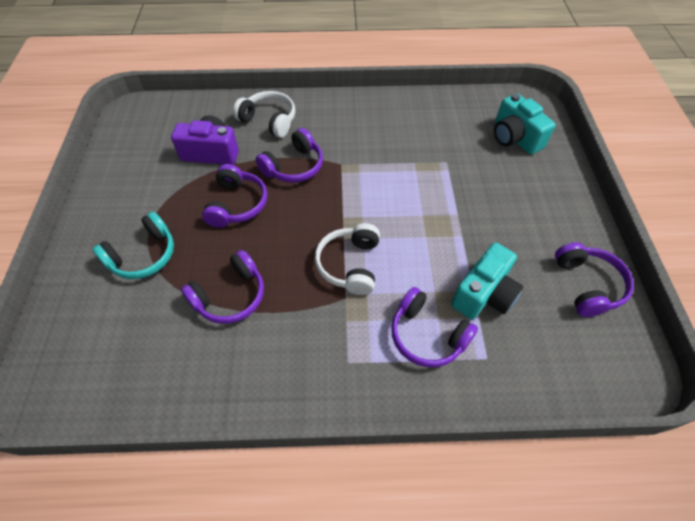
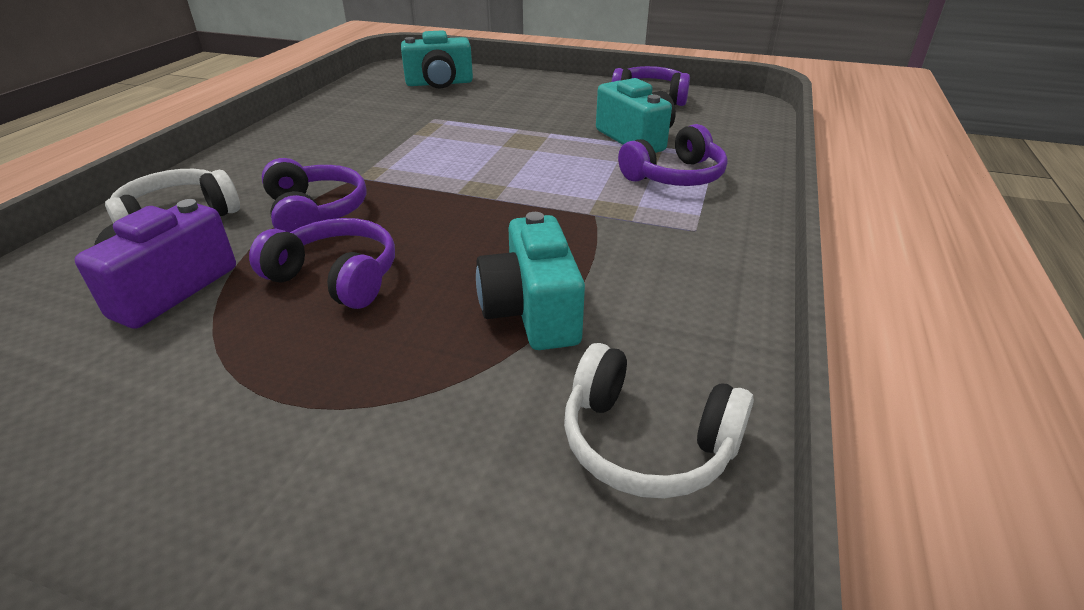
camera: 70 degrees left, 20 degrees down
turquoise headphones [92,212,174,279] -> none
purple headphones [181,250,264,324] -> turquoise camera [476,212,585,350]
white headphones [315,223,380,295] -> white headphones moved to [564,343,754,498]

